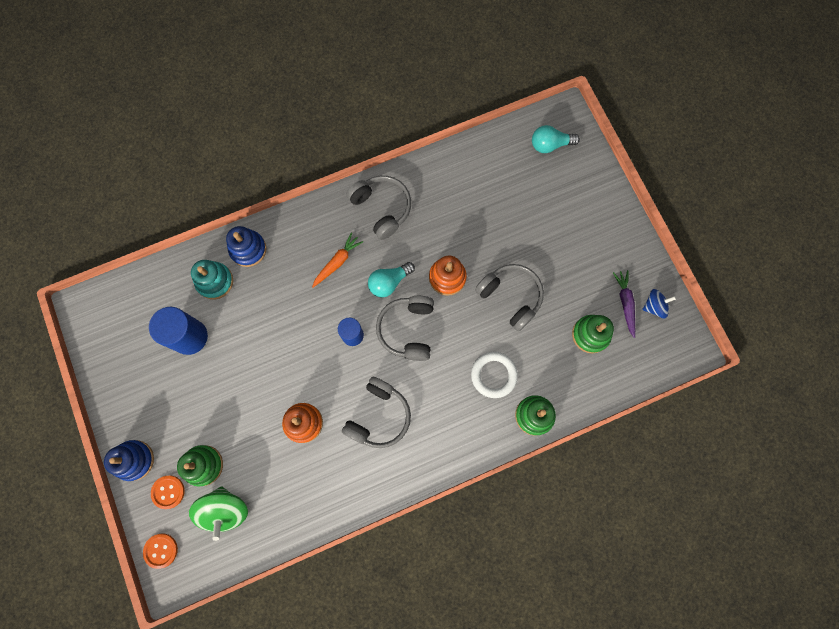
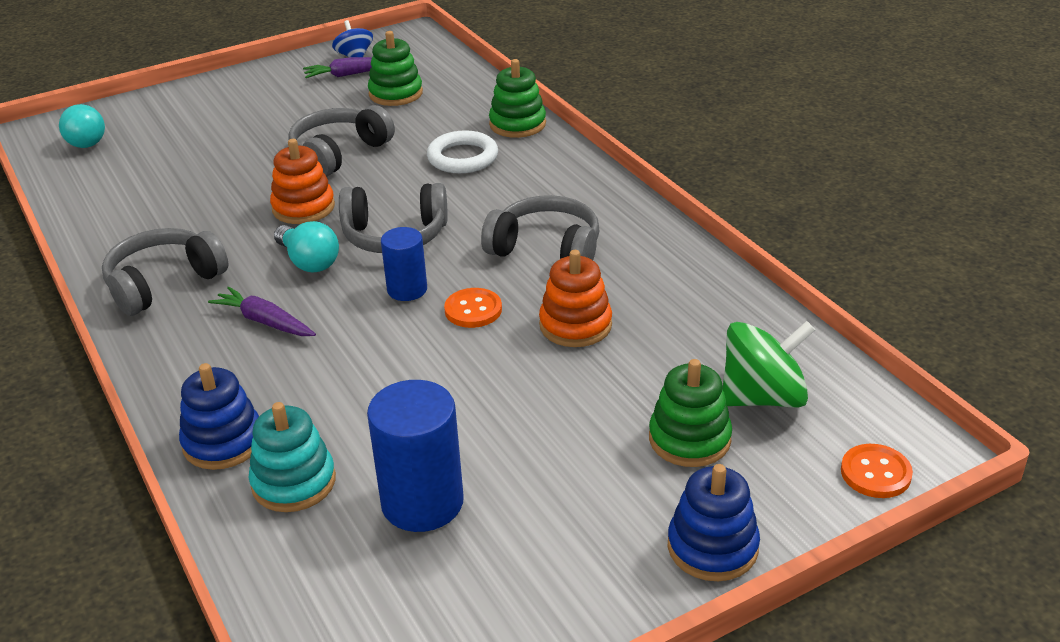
camera: 95 degrees left, 40 degrees down
orange button [151,475,185,509] -> orange button moved to [444,288,502,328]
orange carrot [312,232,363,287] -> purple carrot [208,286,316,336]

